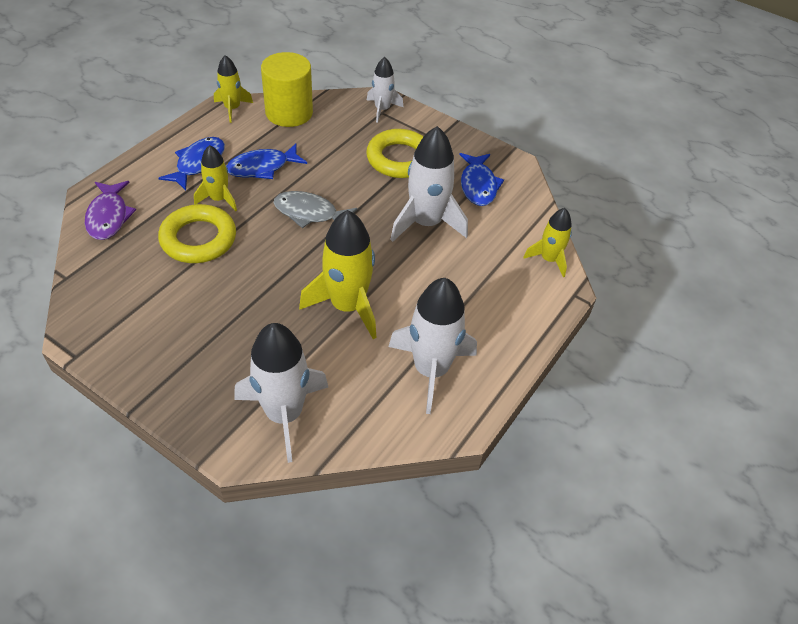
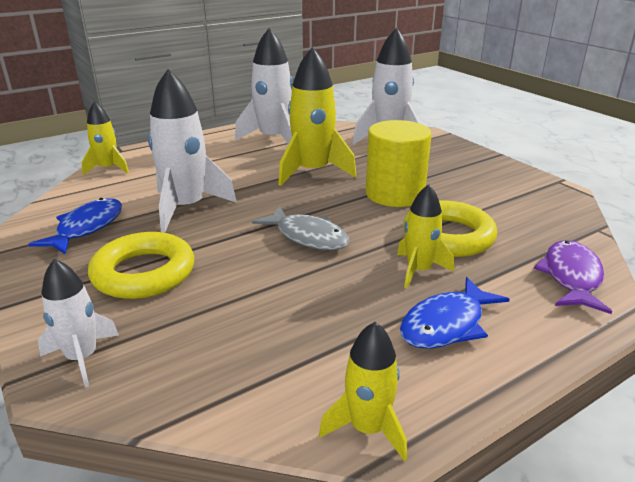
camera: 155 degrees left, 20 degrees down
blue fish [227,144,307,179] -> none
yellow cylinder [261,52,313,127] -> yellow cylinder moved to [366,120,432,207]

